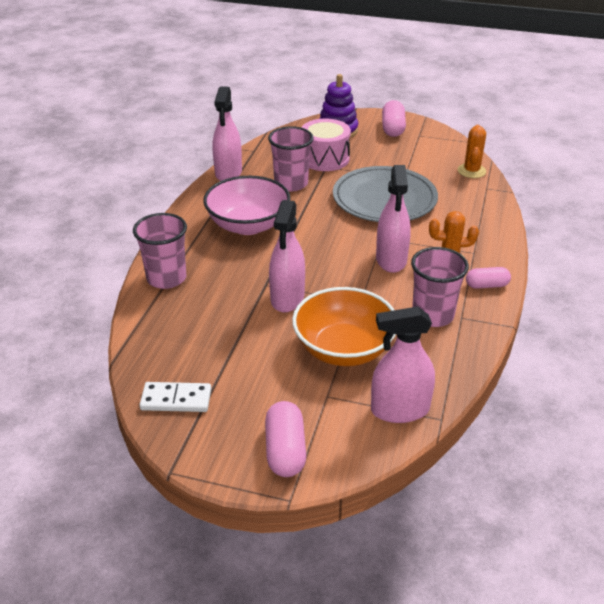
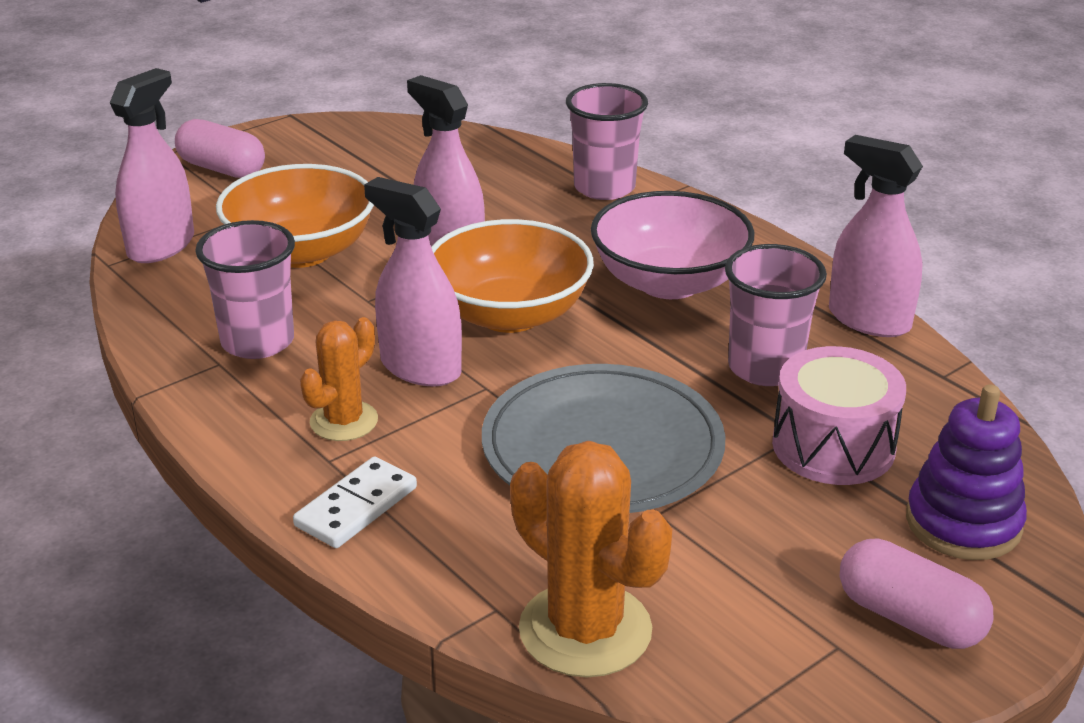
camera: 125 degrees right, 5 degrees down
white domino [140,382,211,412] -> white domino moved to [293,457,417,548]
orange cactus [458,125,486,178] -> orange cactus [510,441,672,677], size x1.64
pink capsule [466,267,511,289] -> none
none -> orange bowl [431,219,594,333]

